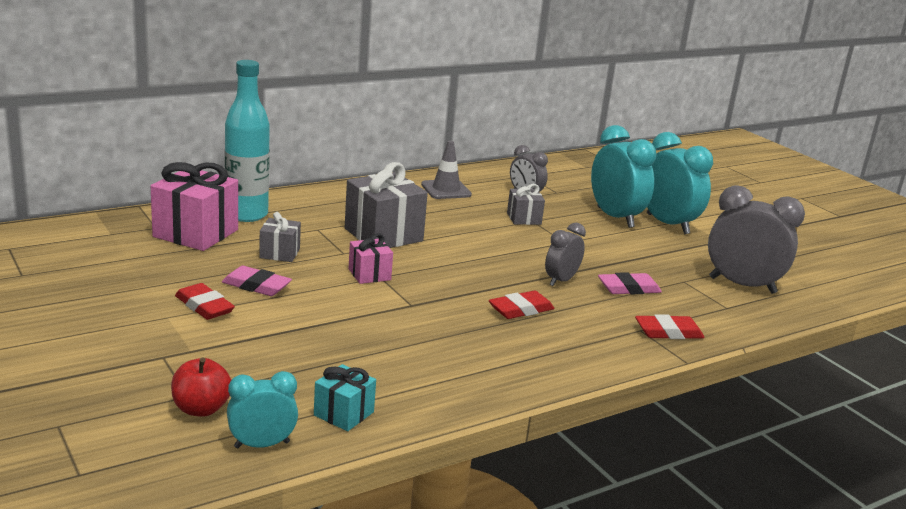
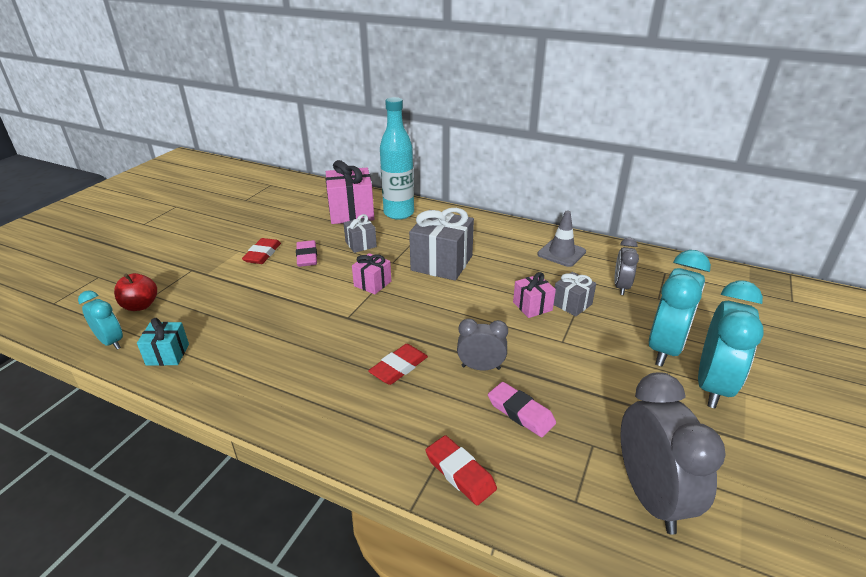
camera: 60 degrees right, 10 degrees up
red eraser [489,291,555,319] -> red eraser turned 75 degrees counterclockwise [368,344,428,385]
none -> pink gift [513,272,556,318]

